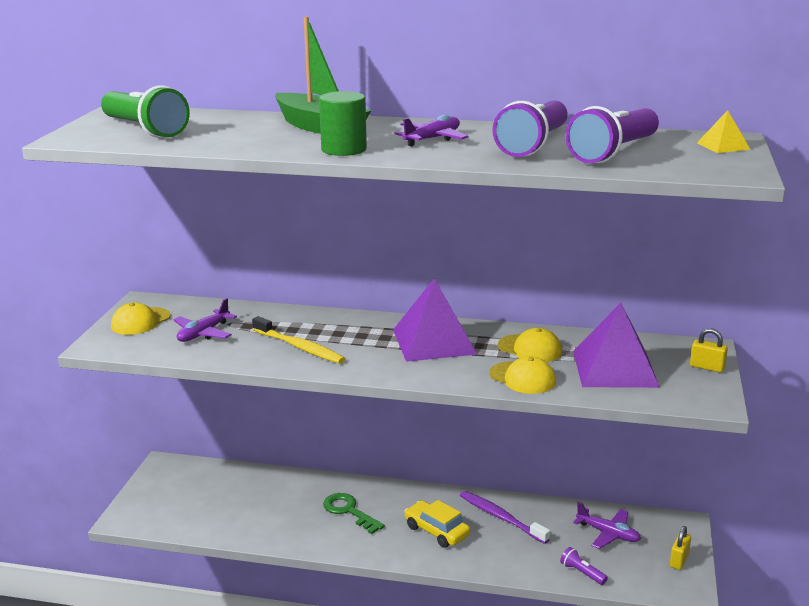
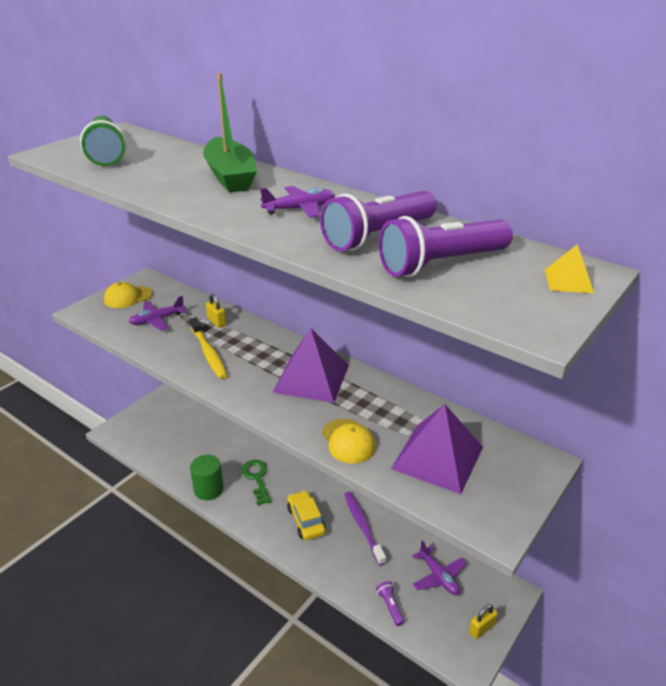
camera: 25 degrees right, 10 degrees up
green cylinder [319,91,367,156] -> green cylinder moved to [190,455,224,500]
yellow cap [498,328,562,362] -> none
yellow padlock [690,328,728,373] -> yellow padlock moved to [206,294,226,328]

